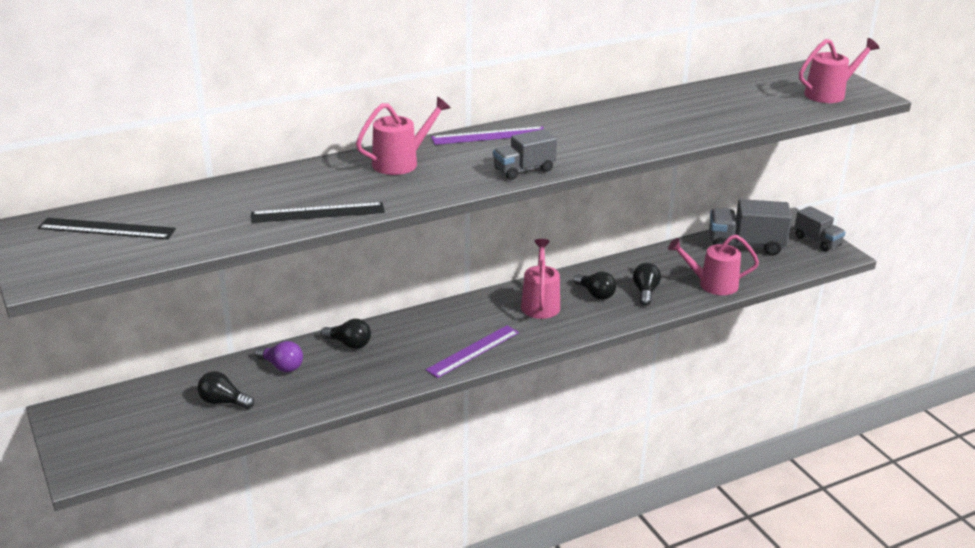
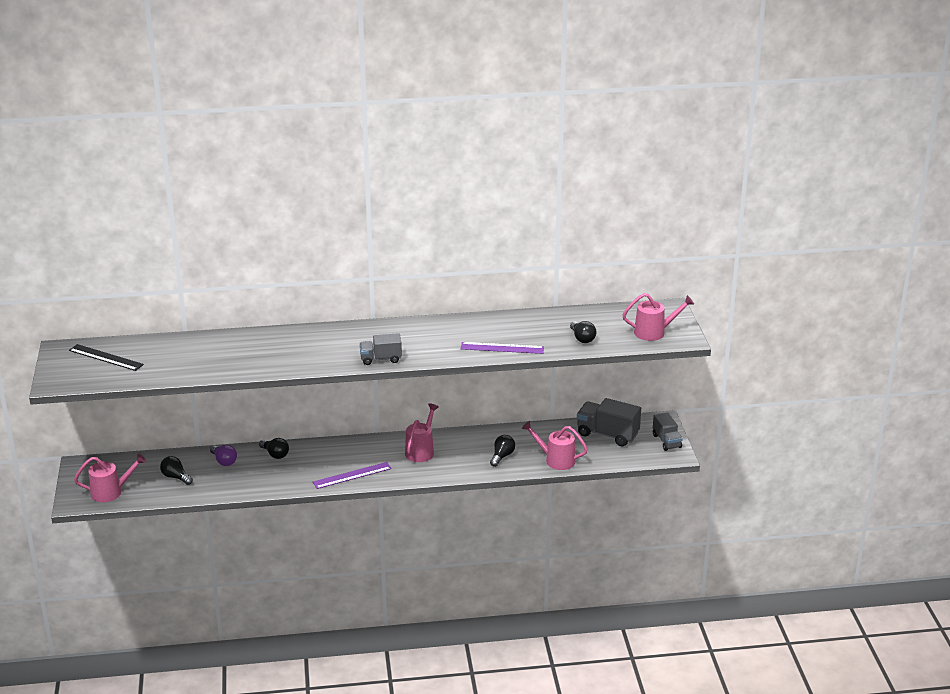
camera: 20 degrees right, 0 degrees up
black ruler [251,202,385,223] -> none
pink watering can [356,97,451,175] -> pink watering can moved to [74,454,146,502]
purple ruler [431,126,544,145] -> purple ruler moved to [461,342,544,354]
black light bulb [574,272,616,300] -> black light bulb moved to [570,321,596,343]

